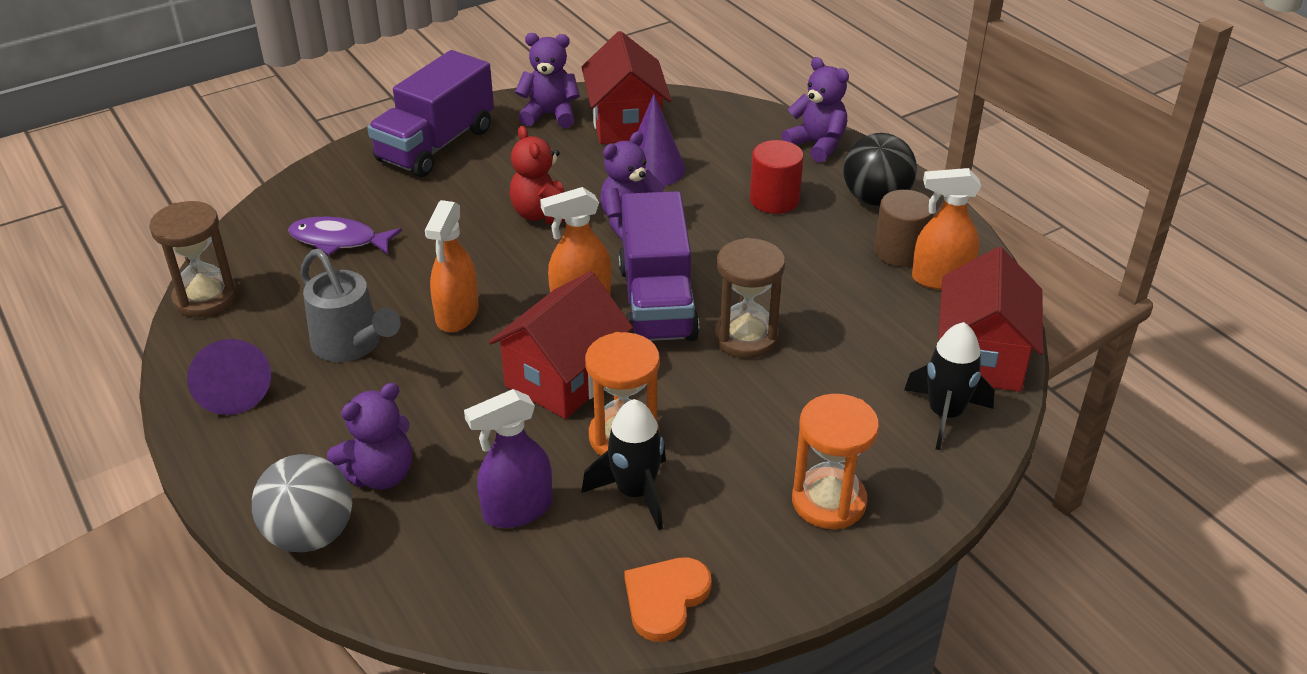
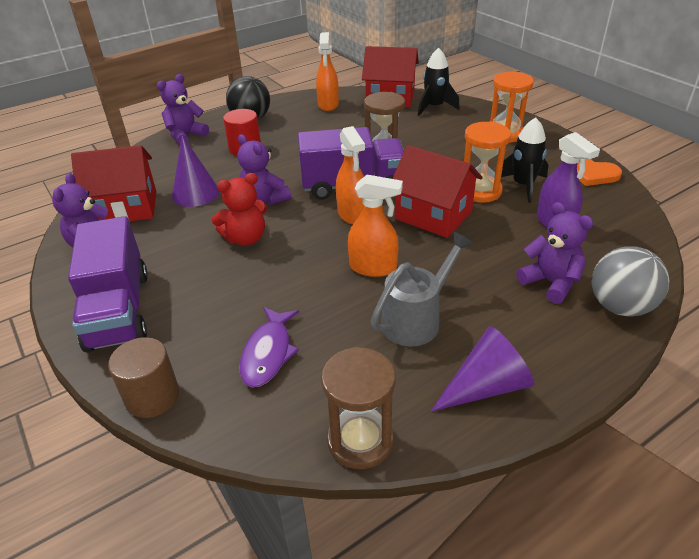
camera: 90 degrees left, 0 degrees up
purple truck [367,50,494,177] -> purple truck turned 45 degrees clockwise [68,216,148,352]
brown cylinder [874,190,934,267] -> brown cylinder moved to [108,337,179,418]

